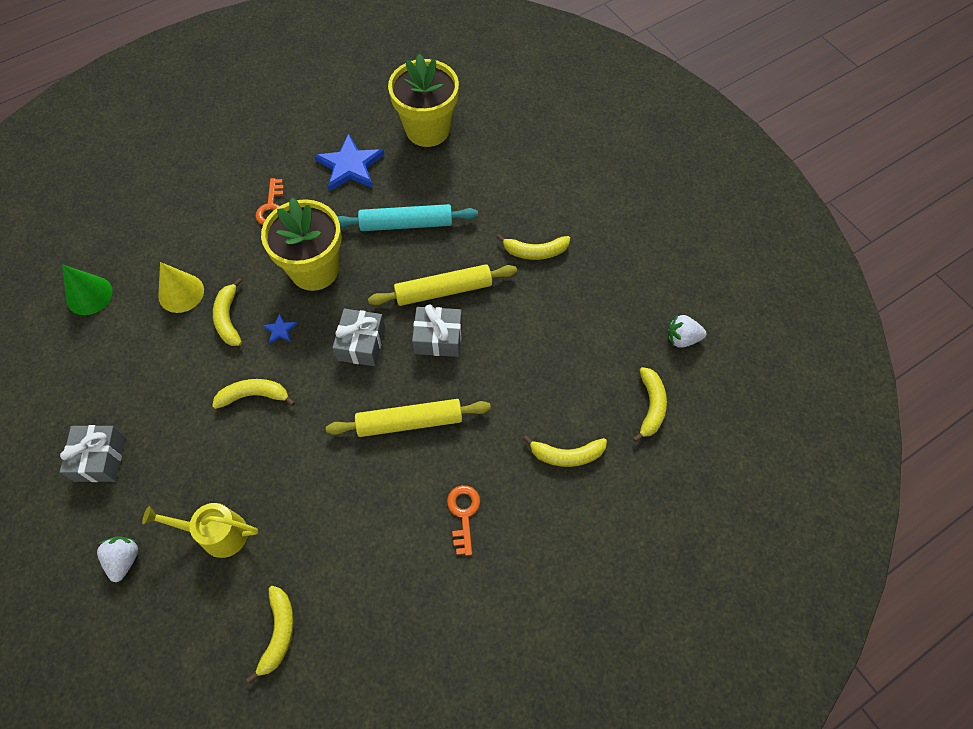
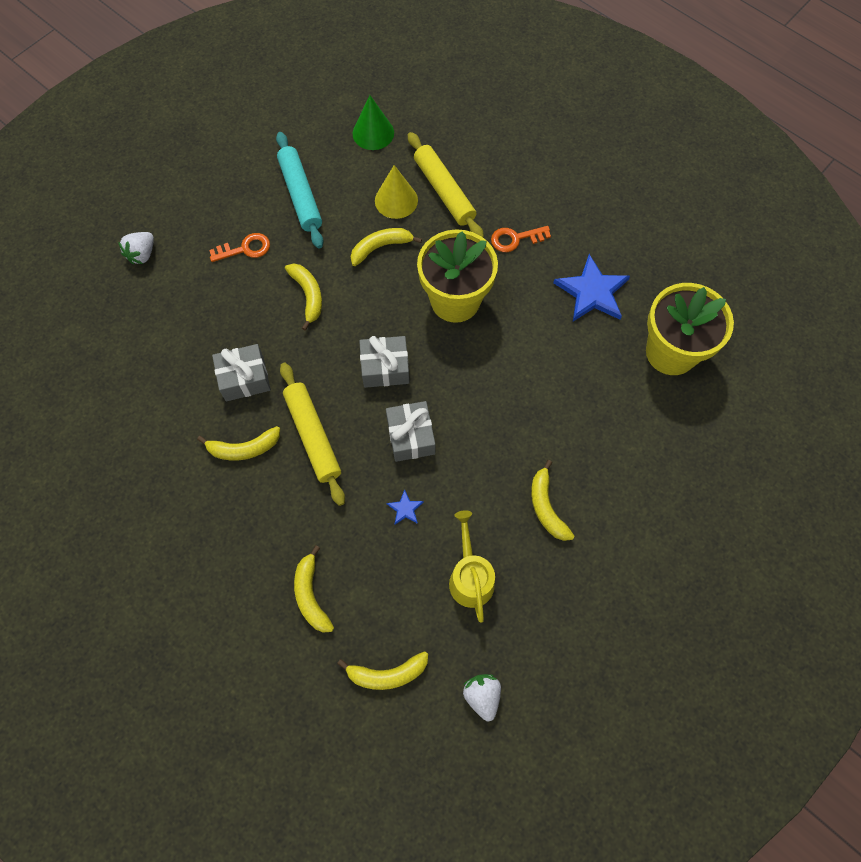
camera: 75 degrees right, 5 degrees up
grey gift [60,425,125,482] -> grey gift moved to [212,344,271,401]
white strawberry [97,536,138,582] -> white strawberry turned 135 degrees clockwise [118,232,154,264]
yellow watering can [142,503,258,558] -> yellow watering can moved to [449,510,495,622]
yellow banana [246,586,294,684] -> yellow banana moved to [197,426,280,461]
blue star [262,313,297,344] -> blue star moved to [386,489,424,525]
turquoise rolling pin [338,204,478,231] -> turquoise rolling pin moved to [276,132,324,249]
yellow rolling pin [368,264,517,306] -> yellow rolling pin moved to [408,132,484,238]
orange key [447,485,480,556] -> orange key moved to [209,233,270,262]

